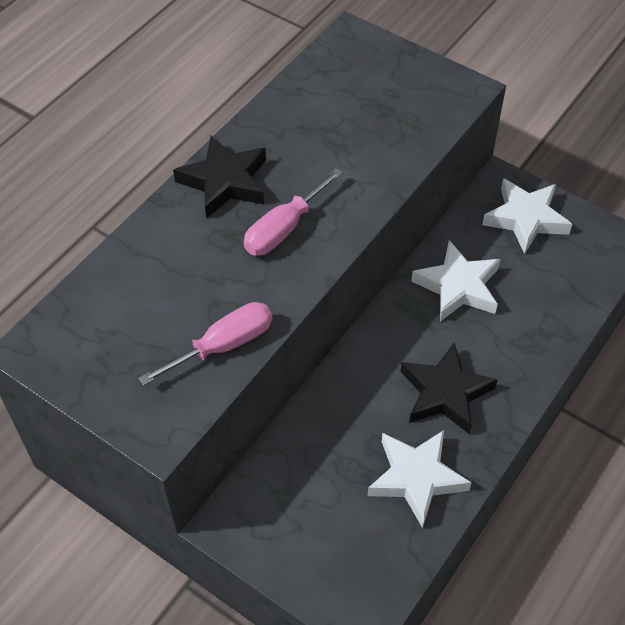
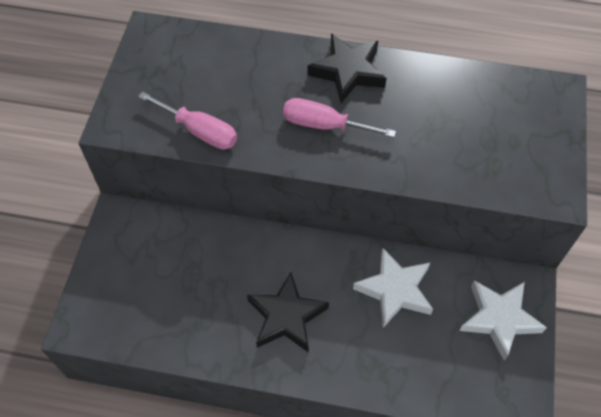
camera: 65 degrees right, 5 degrees up
white star [368,430,472,528] -> none

